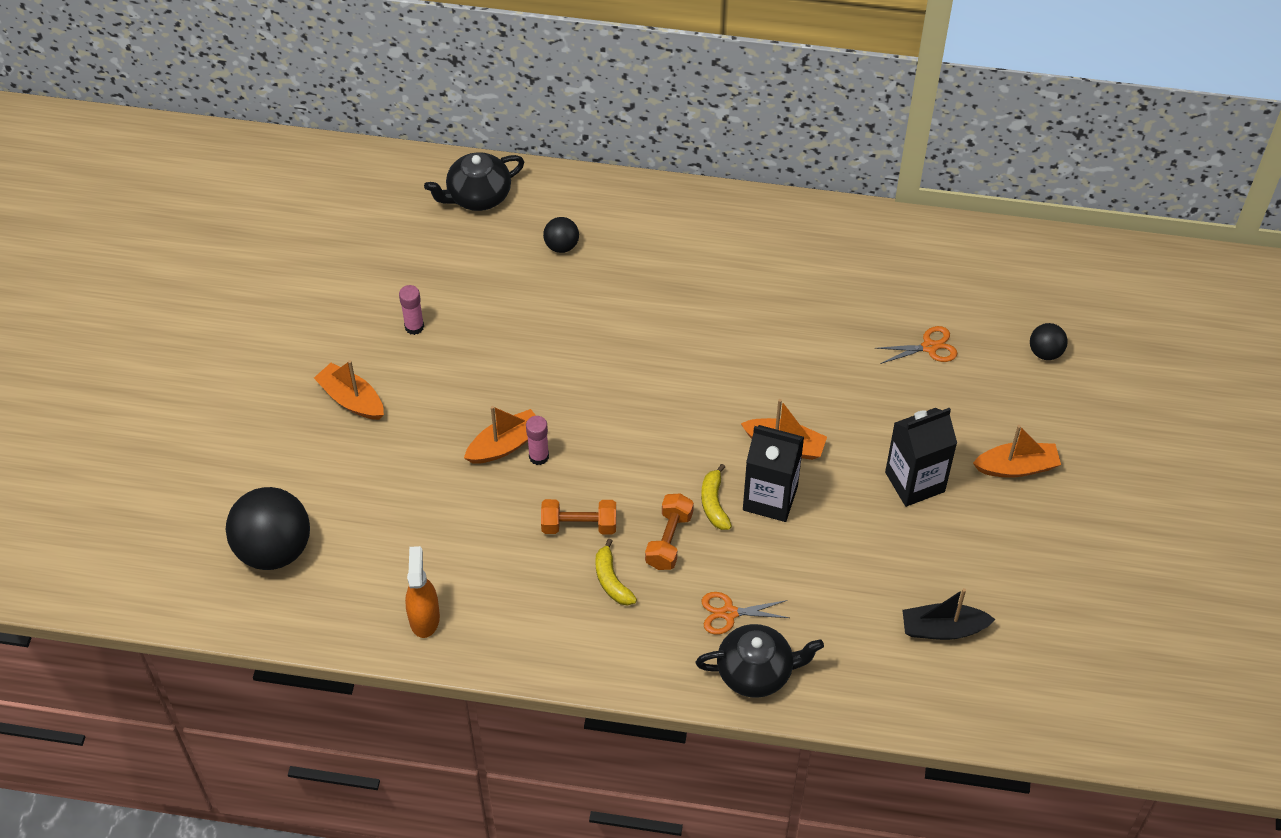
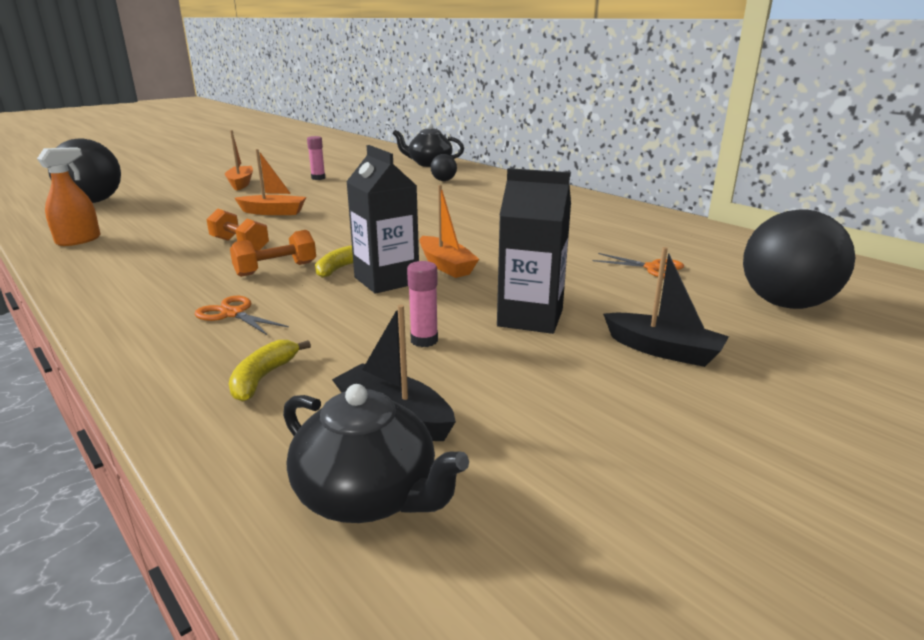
camera: 40 degrees right, 30 degrees down
pink glue stick [526,416,549,465] -> pink glue stick moved to [407,261,438,347]
yellow banana [595,539,637,606] -> yellow banana moved to [229,340,311,402]
black teapot [696,624,824,698] -> black teapot moved to [283,384,469,523]
orange boat [973,425,1061,478] -> black boat [603,247,729,367]
black ball [1030,323,1068,360] -> black ball [743,209,855,309], size x2.07

